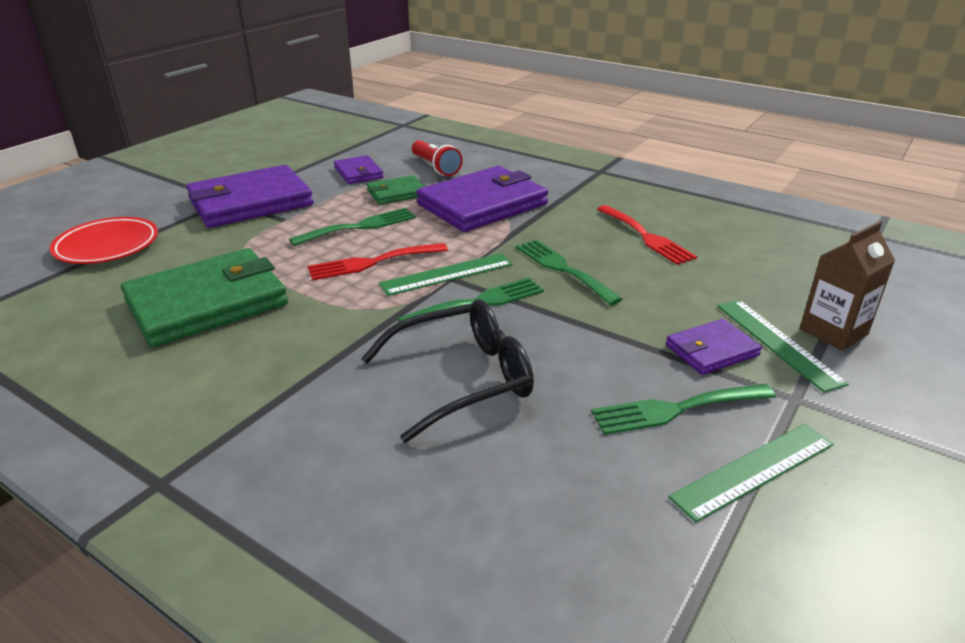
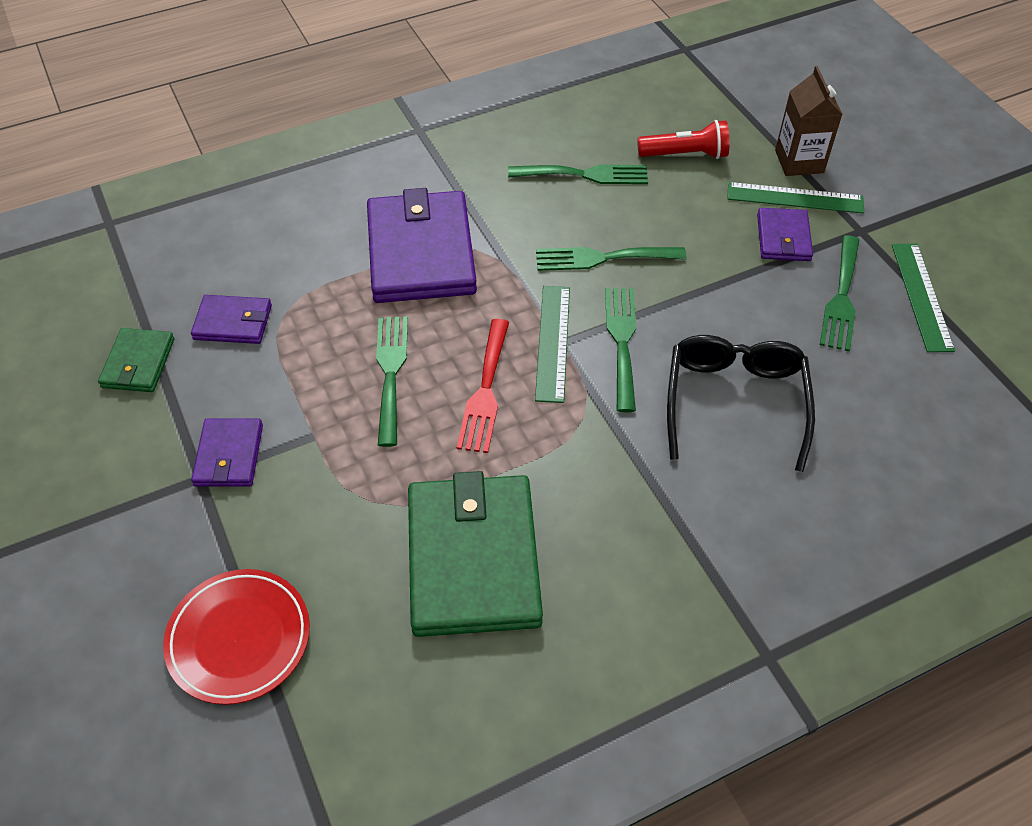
camera: 60 degrees left, 20 degrees up
purple wallet [186,165,313,228] -> purple wallet [191,419,263,487], size x0.50
green wallet [367,175,425,205] -> green wallet moved to [98,328,174,392]
red flashlight [412,140,463,176] -> red flashlight moved to [637,120,729,159]
red fork [597,205,697,265] -> green fork [508,164,648,184]

